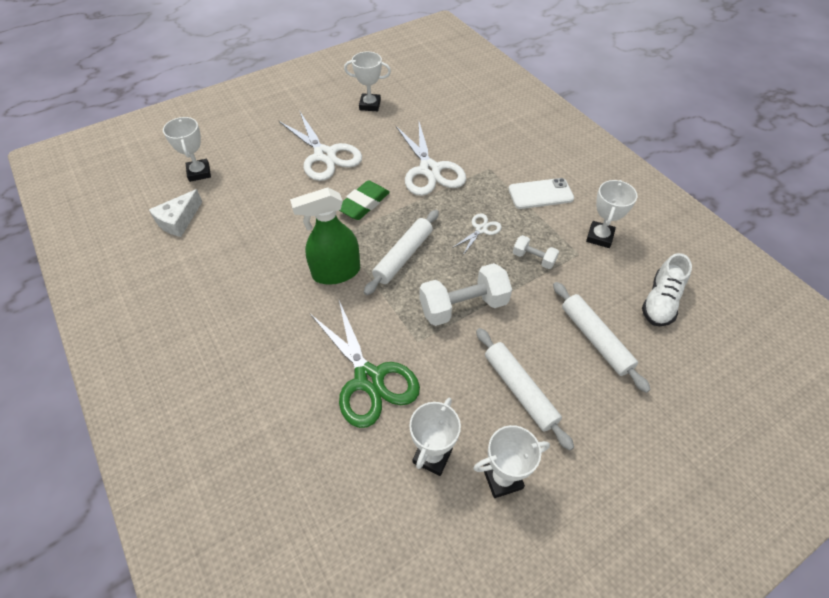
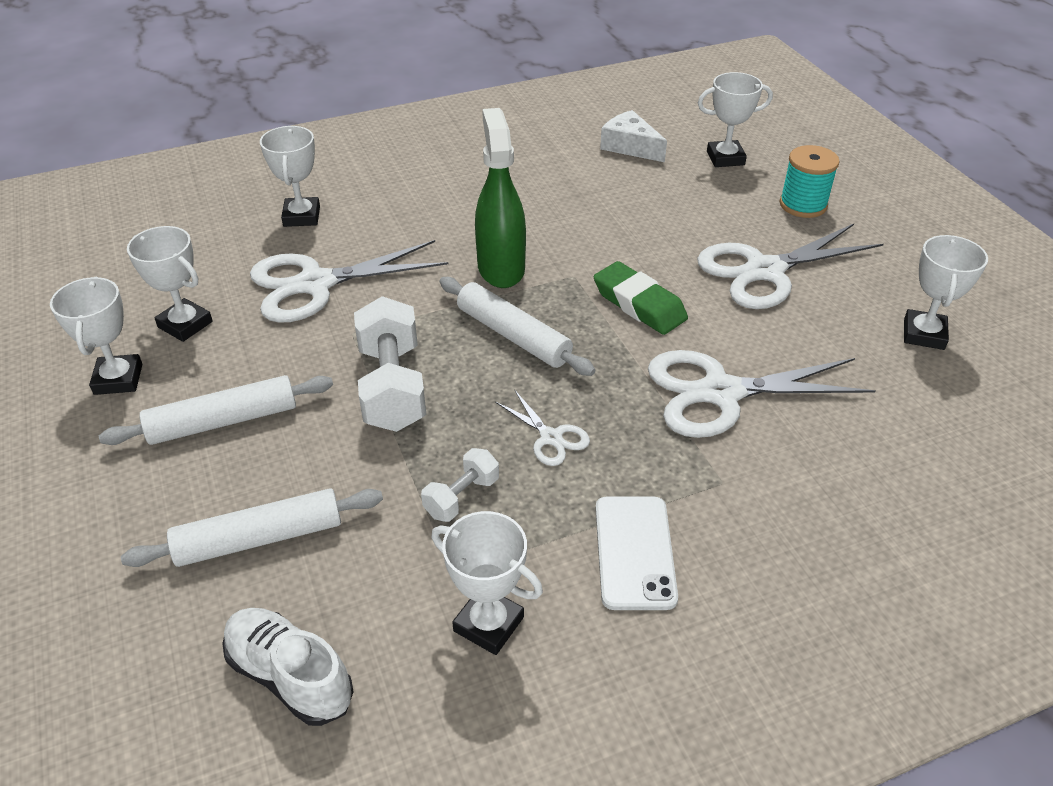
camera: 100 degrees right, 10 degrees down
green scissors [310,301,420,428] -> white scissors [250,240,449,323]
none -> white trophy [260,126,320,227]
none -> turquoise spool [780,145,840,218]

